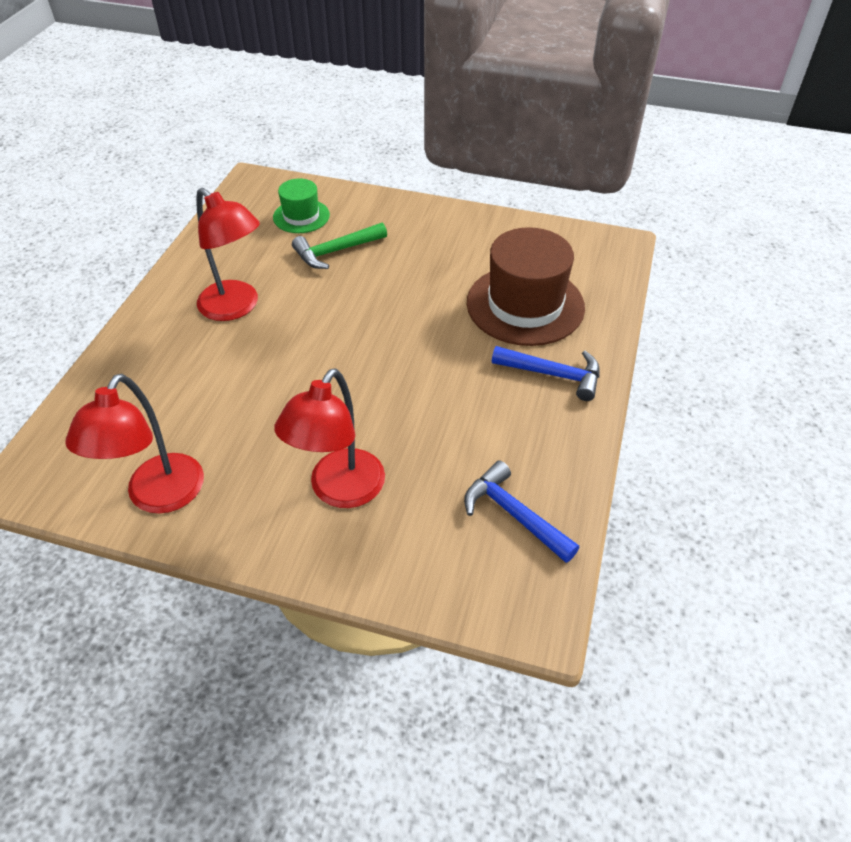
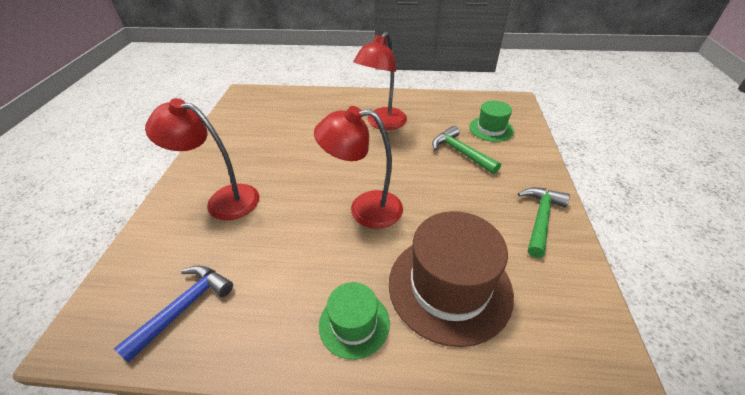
camera: 80 degrees right, 5 degrees down
red lamp [65,374,204,514] -> red lamp moved to [314,106,403,229]
blue hammer [492,346,600,401] -> green hat [319,282,390,360]
none -> green hammer [518,187,570,258]

